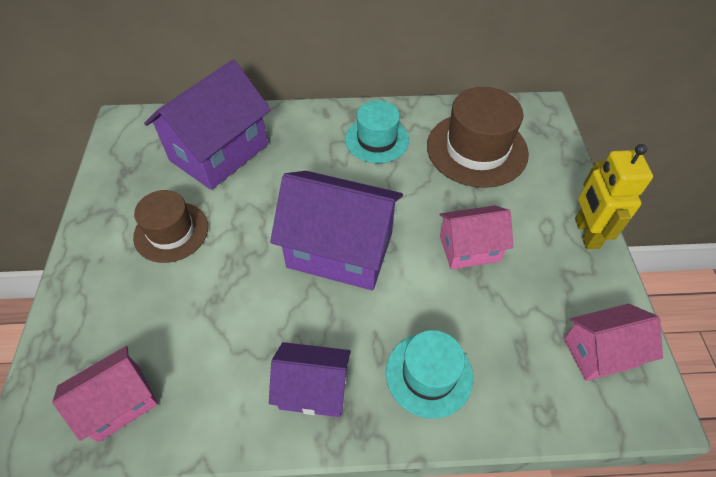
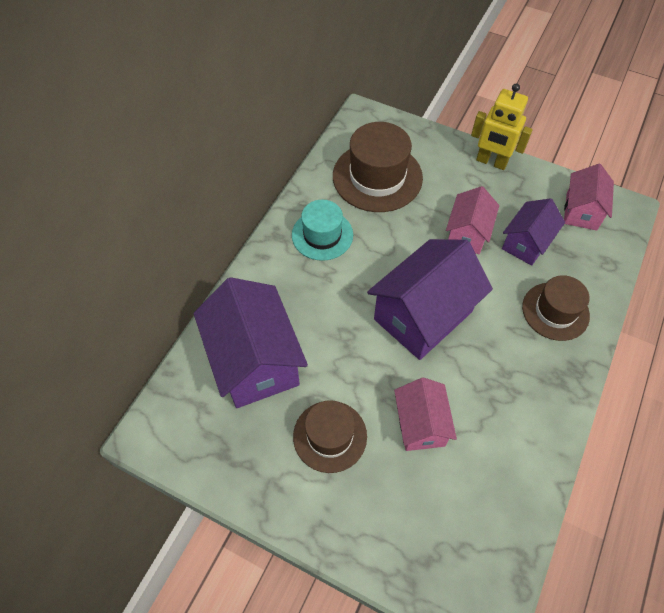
camera: 60 degrees left, 5 degrees up
pink house [52,346,158,442] -> pink house moved to [394,378,457,451]
purple house [269,342,351,417] -> purple house moved to [502,198,565,266]
turquoise hat [386,330,473,419] -> brown hat [522,275,590,341]

